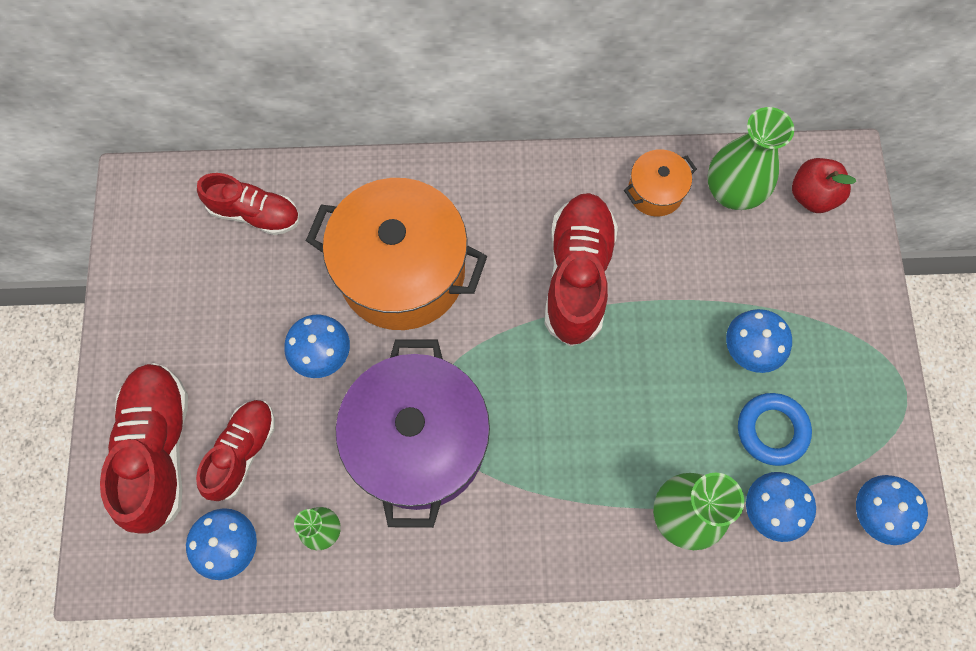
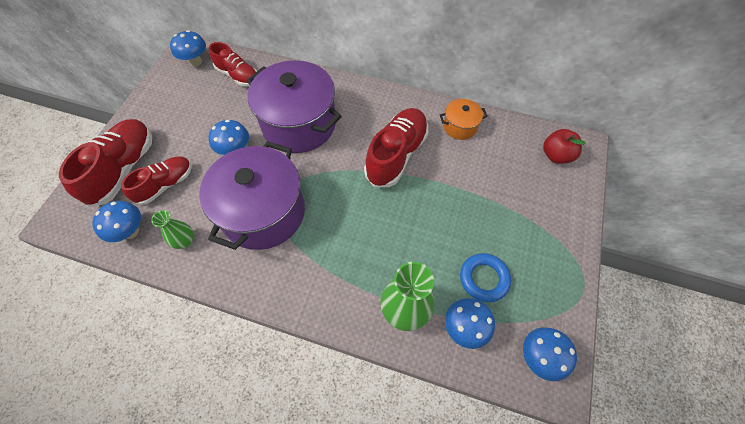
camera: 20 degrees right, 10 degrees down
orange pot [306,178,487,330] -> purple pot [247,60,342,153]
green vase [707,107,794,210] -> none
blue mushroom [726,309,792,373] -> blue mushroom moved to [170,30,206,67]

